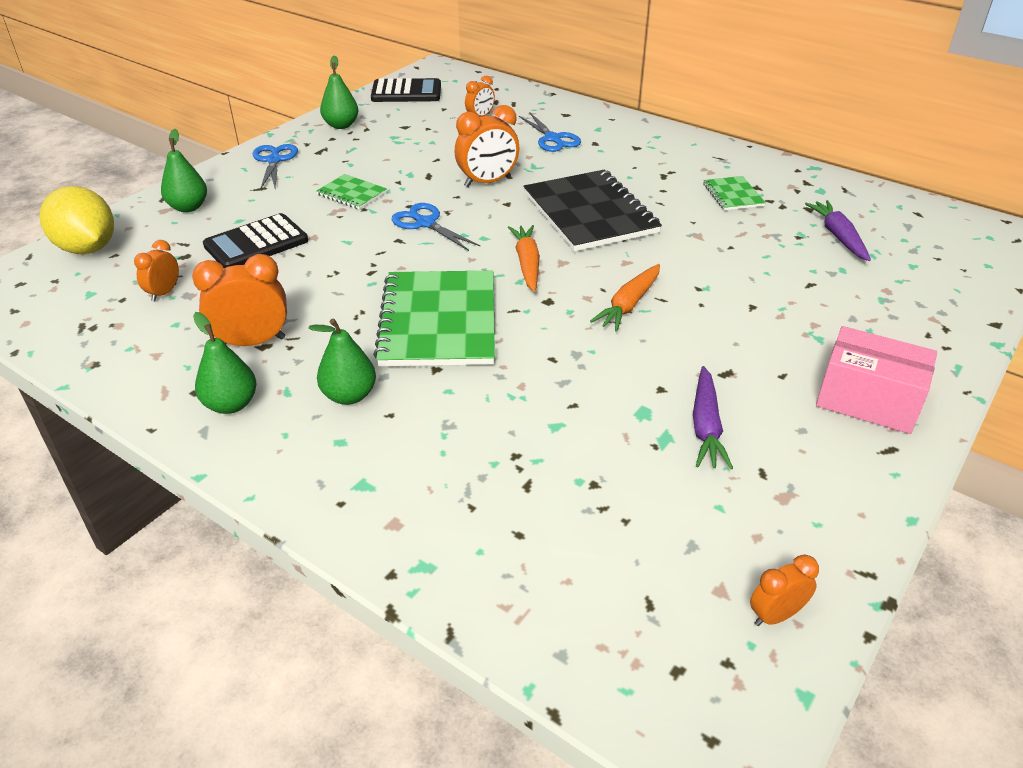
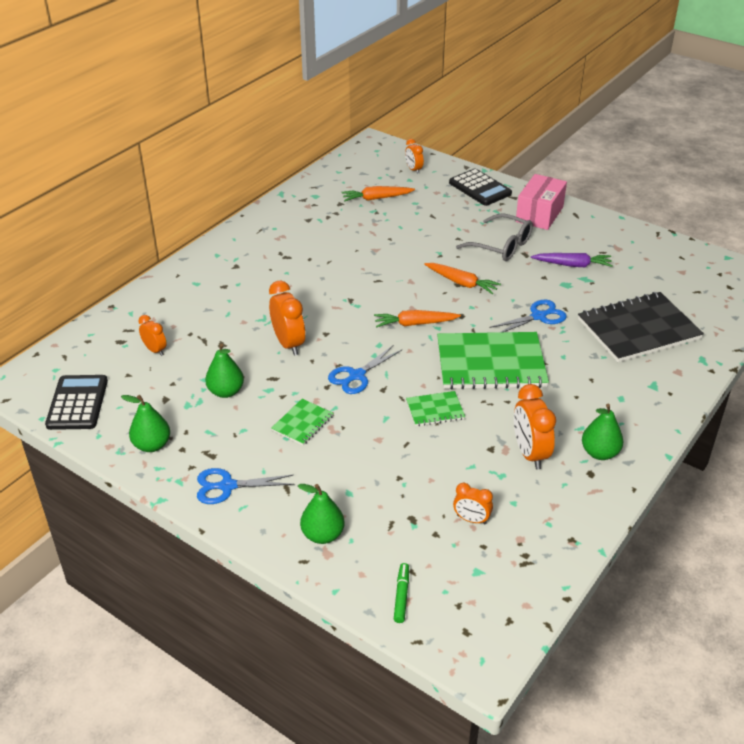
camera: 90 degrees left, 0 degrees up
yellow lemon [40,186,114,254] -> green marker [394,563,409,623]
black calculator [203,213,308,268] -> black calculator moved to [449,169,512,206]
green pear [309,318,376,405] -> green pear moved to [205,343,244,398]
blue scissors [519,113,581,152] -> blue scissors moved to [489,300,567,332]
black notebook [523,170,662,251] -> black notebook moved to [578,292,704,362]
green notebook [703,176,766,210] -> green notebook moved to [406,391,465,426]
orange clock [750,554,819,626] -> orange clock moved to [405,139,424,174]
purple carrot [805,200,871,261] -> orange carrot [341,186,415,201]
none -> grey glasses [456,213,533,261]

